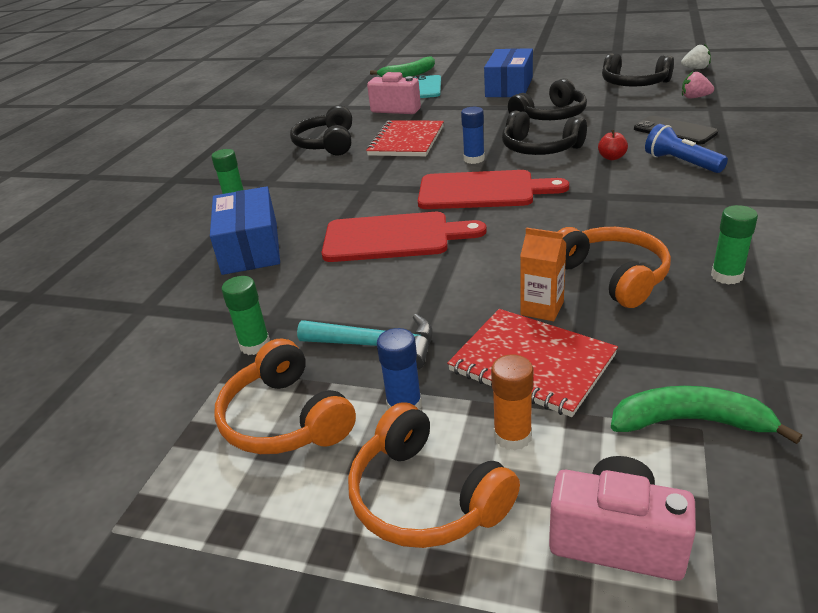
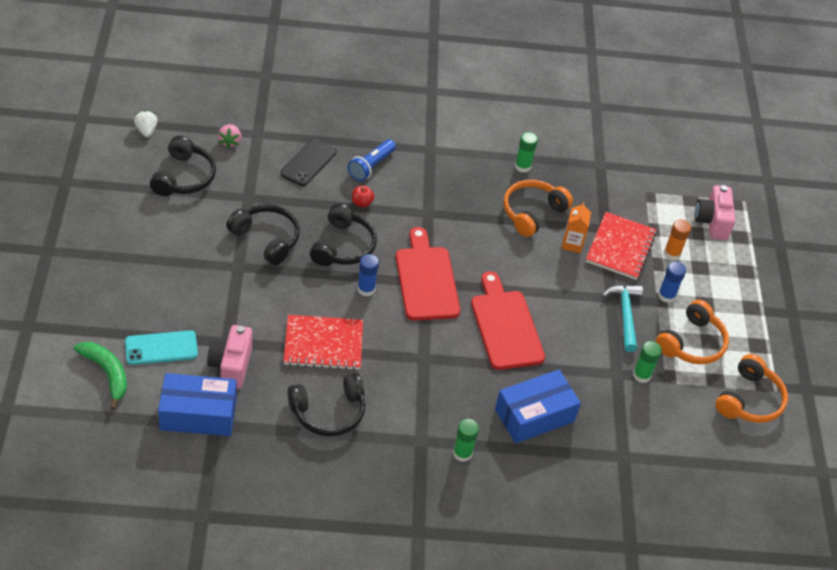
camera: 115 degrees left, 15 degrees up
orange headphones [348,402,520,548] -> orange headphones moved to [715,354,788,423]
blue box [484,48,533,97] -> blue box moved to [158,373,237,436]
green banana [611,386,802,444] -> none

